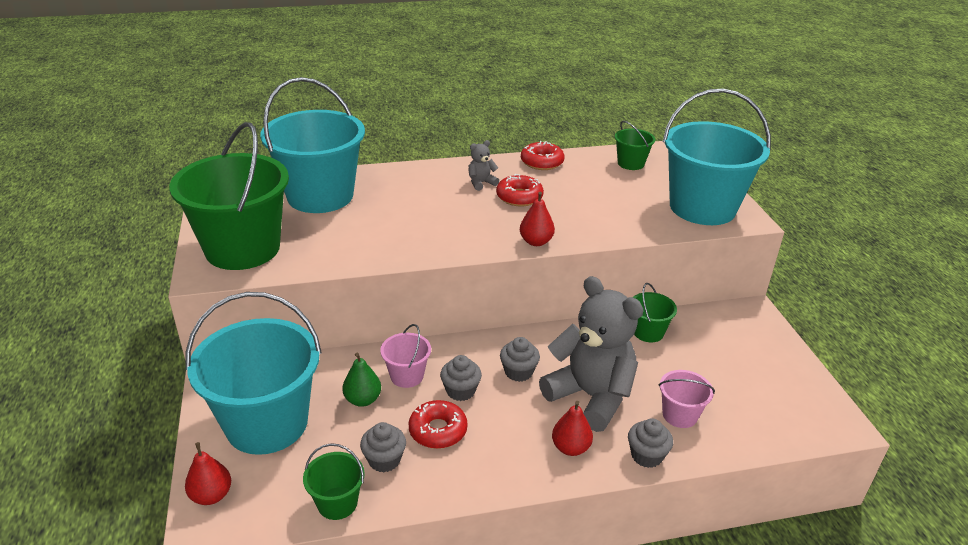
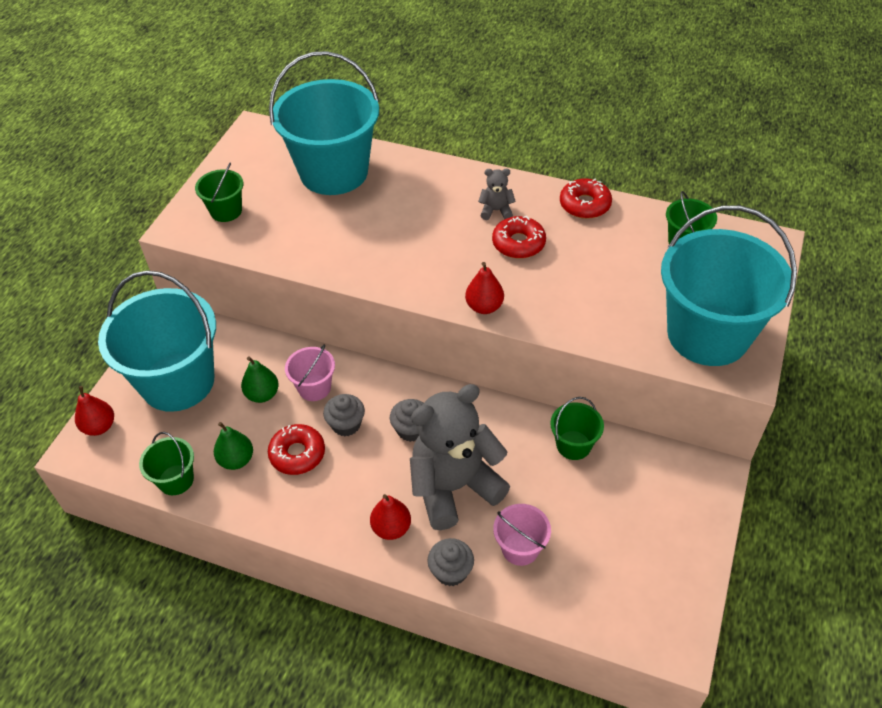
camera: 35 degrees right, 15 degrees up
green bucket [169,122,289,270] -> green bucket [195,163,243,222], size x0.45
grey cupcake [360,422,406,472] -> green pear [214,422,253,470]
grey teddy bear [539,276,644,432] -> grey teddy bear turned 105 degrees counterclockwise [410,384,510,530]

